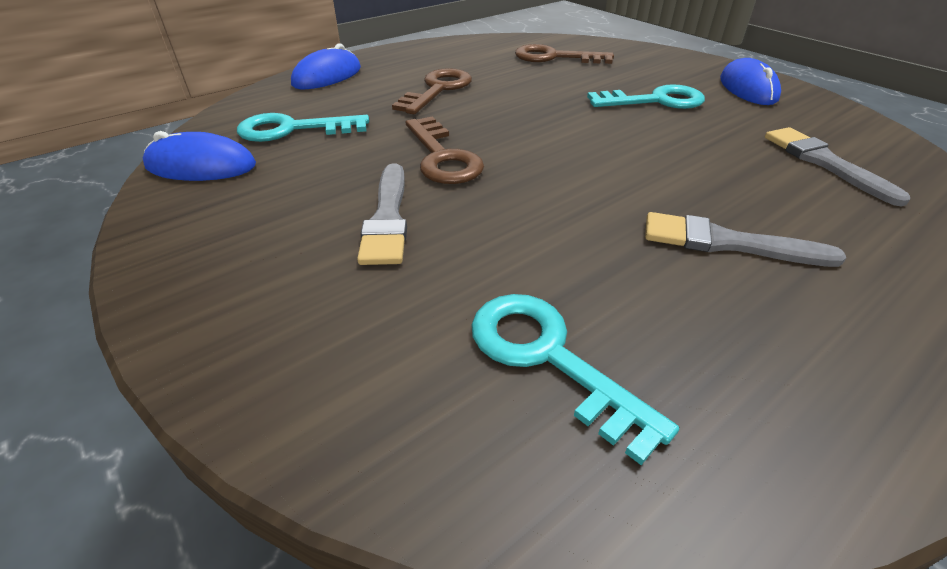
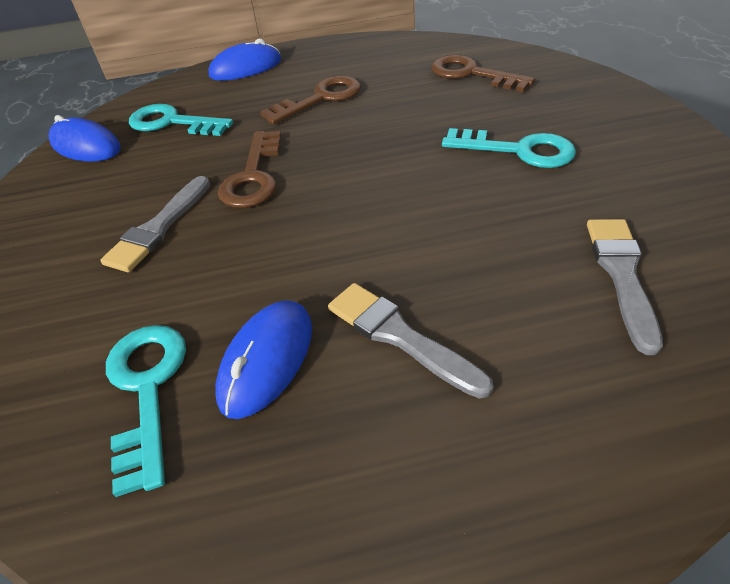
camera: 30 degrees right, 5 degrees up
blue mouse [720,58,781,105] -> blue mouse moved to [215,300,312,419]

